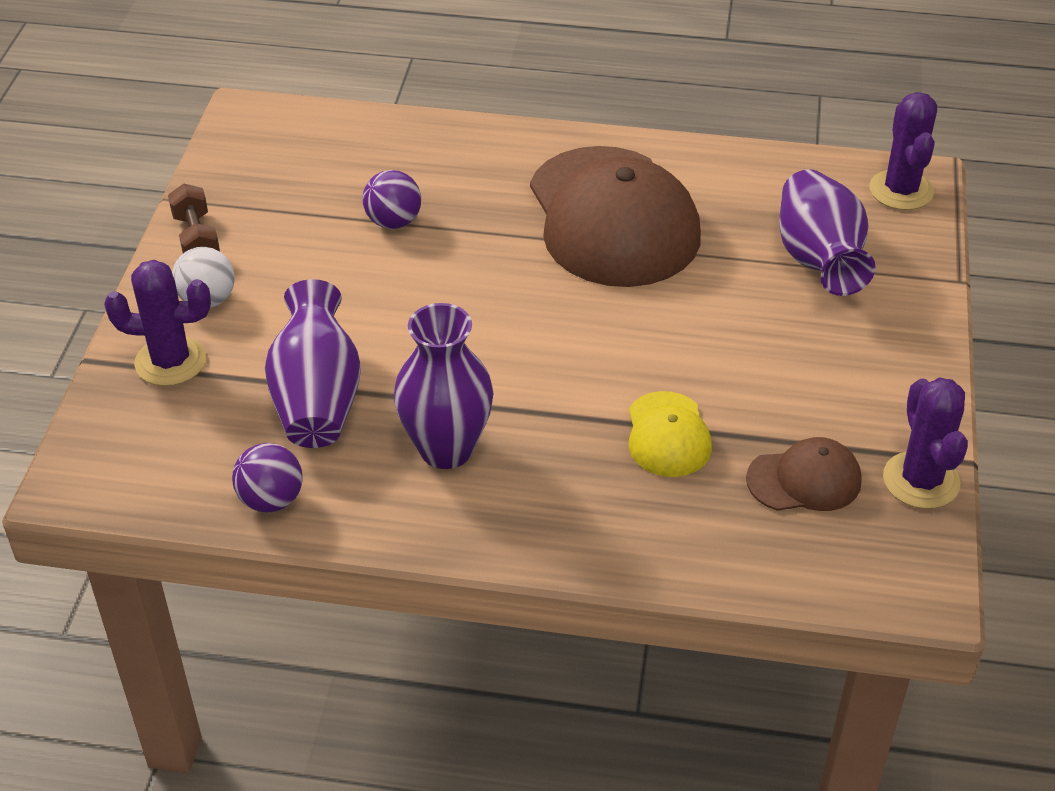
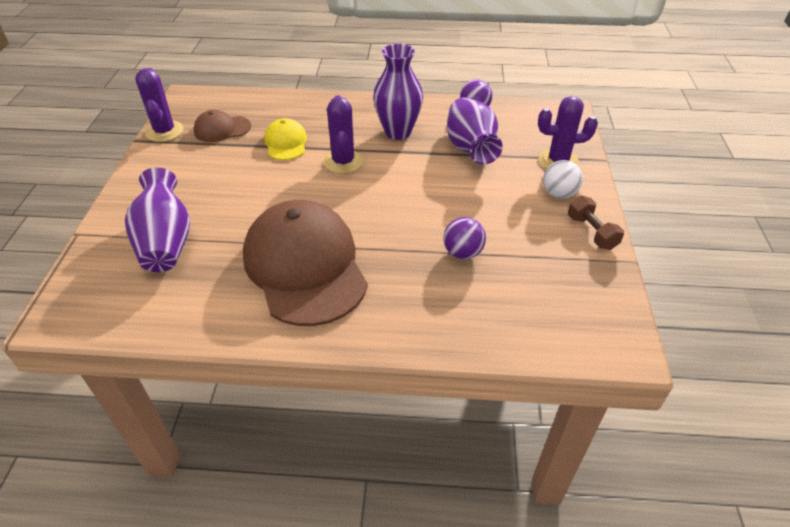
camera: 175 degrees right, 0 degrees up
purple cactus [869,92,937,210] -> purple cactus moved to [323,95,363,174]

